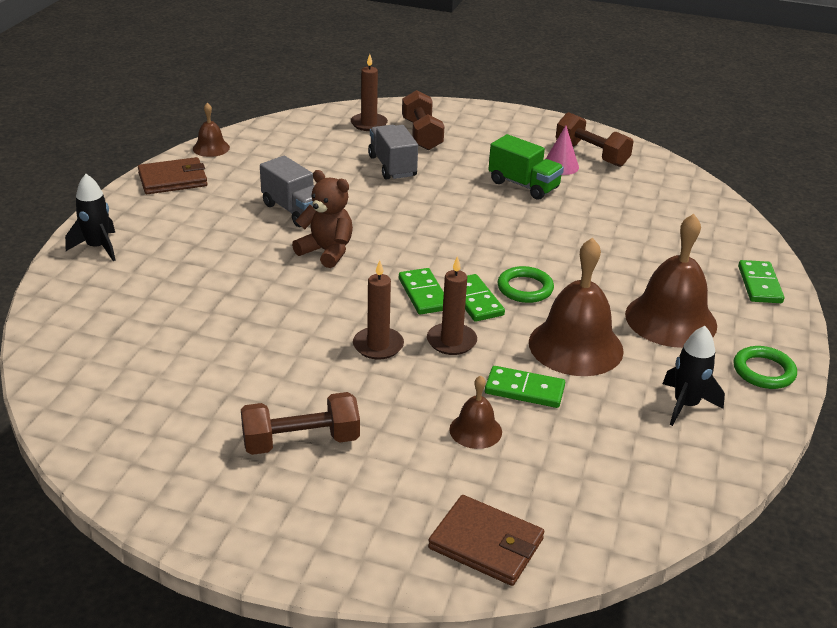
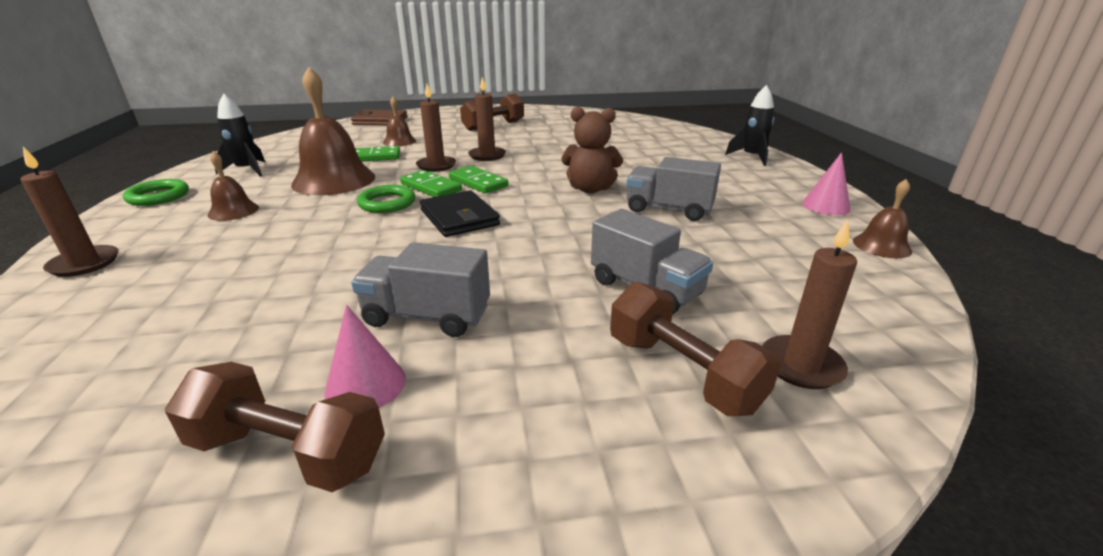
camera: 155 degrees right, 5 degrees down
brown wallet [138,157,208,194] -> pink cone [802,152,851,215]
green truck [488,134,564,200] -> grey truck [351,242,490,337]
brown bell [625,214,717,348] -> brown bell [208,151,259,221], size x0.50
green domino [738,260,784,303] -> brown candle [20,147,118,277]
none -> black wallet [420,190,500,237]

